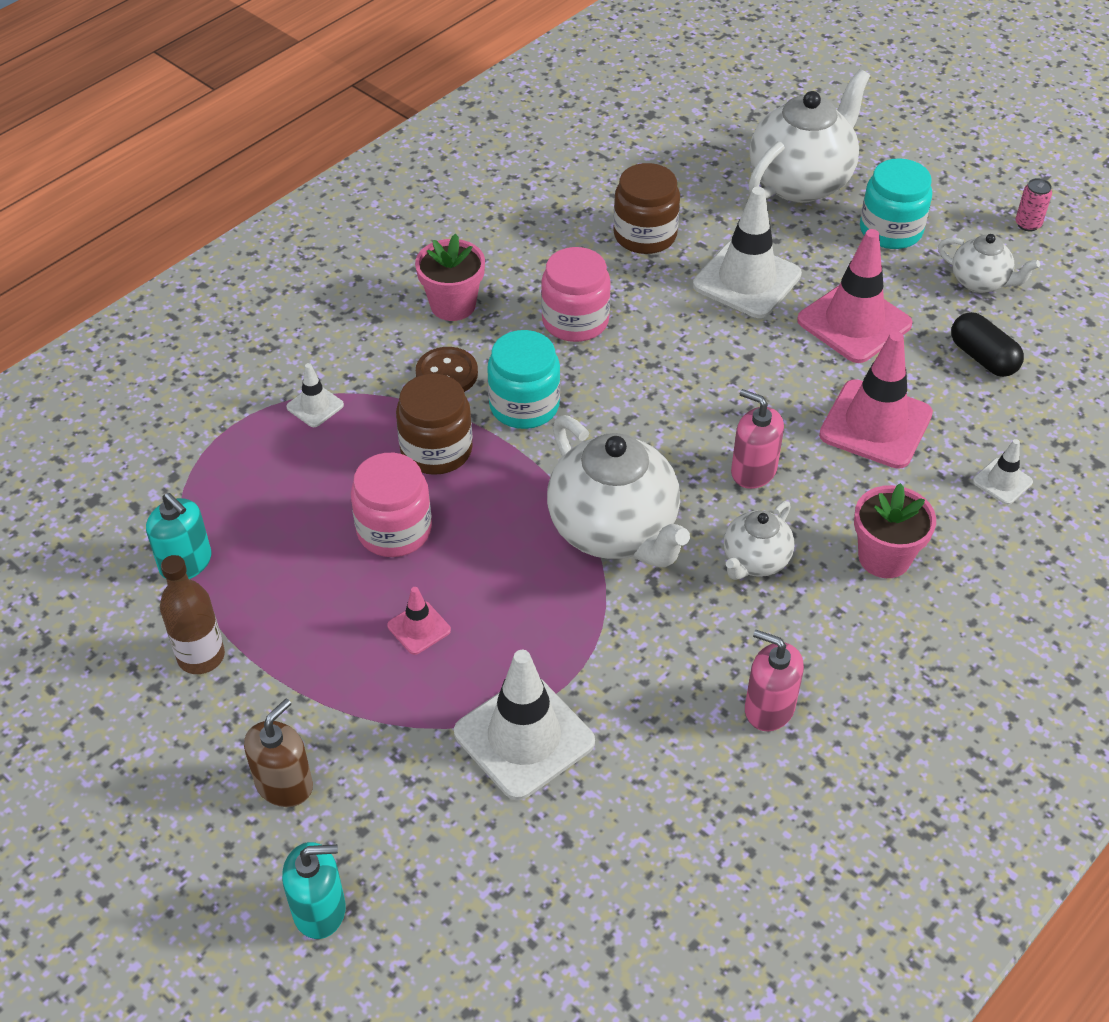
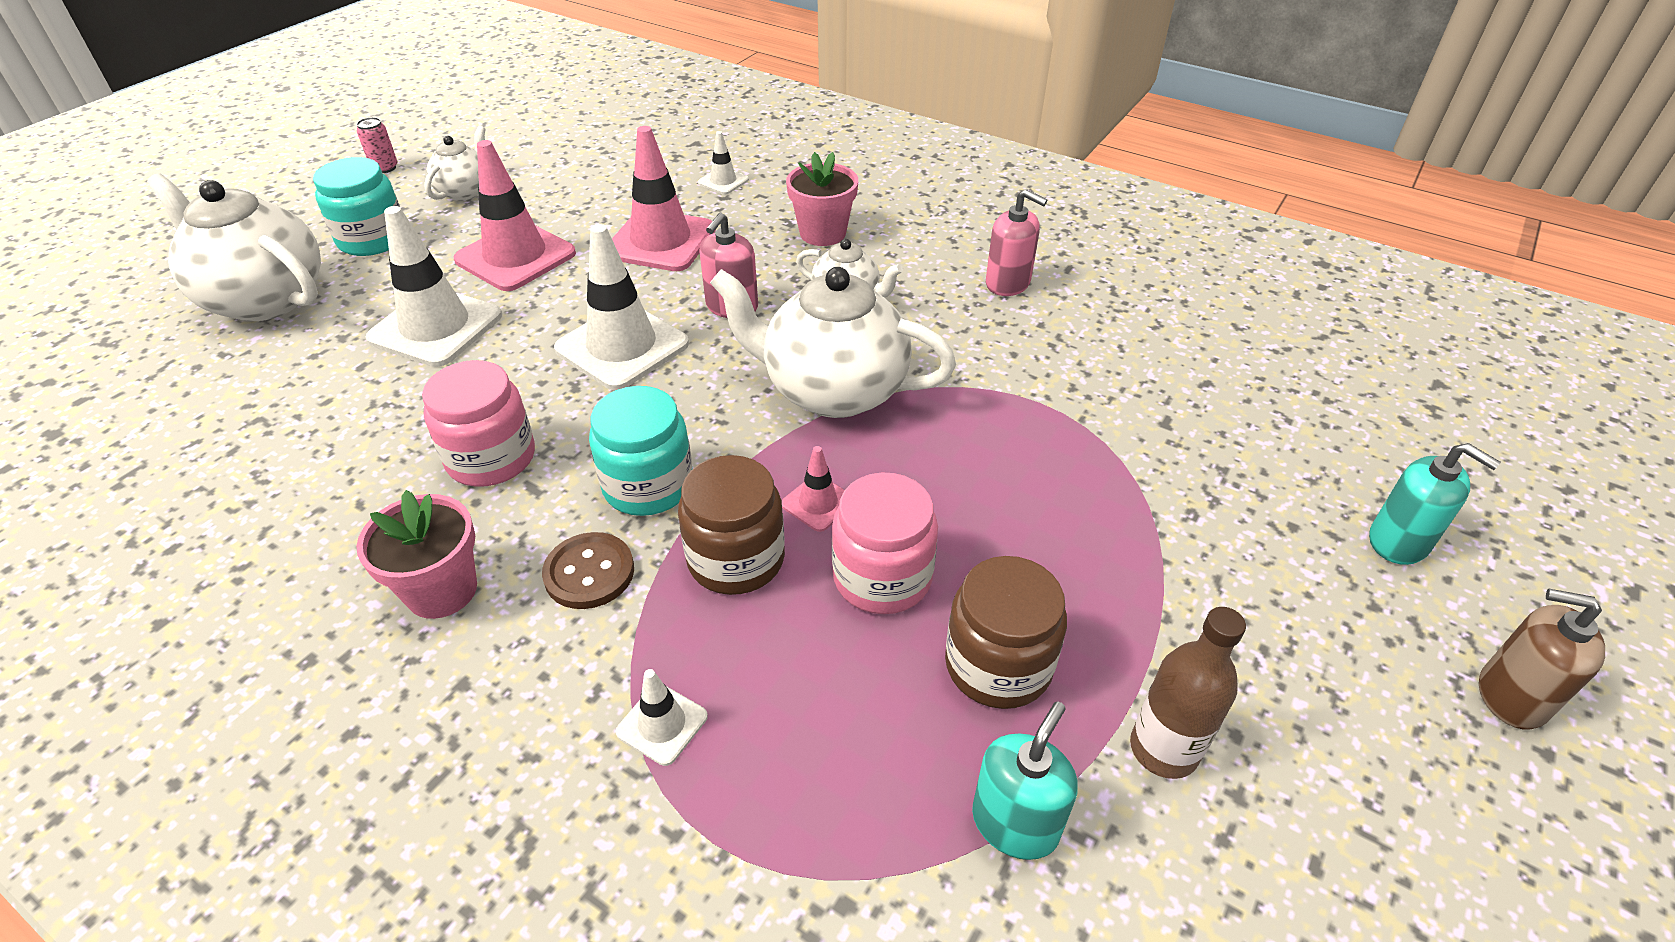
camera: 100 degrees left, 5 degrees down
brown soap dispenser [244,699,313,807] -> brown soap dispenser moved to [1479,589,1605,729]
turquoise soap dispenser [282,842,346,939] -> turquoise soap dispenser turned 150 degrees clockwise [1369,443,1501,565]
pink traffic cone [387,587,451,655] -> pink traffic cone moved to [782,446,844,532]
white traffic cone [454,650,595,800] -> white traffic cone moved to [554,224,689,390]
white teapot [547,415,690,567] -> white teapot turned 120 degrees counterclockwise [710,267,956,418]
brown jar [613,163,680,254] -> brown jar moved to [945,556,1067,709]
pink soap dispenser [745,630,804,731] -> pink soap dispenser turned 75 degrees counterclockwise [986,189,1047,296]
black capsule [951,312,1024,377] -> none

